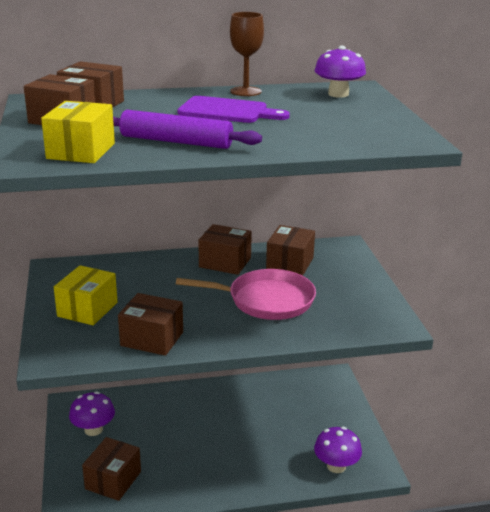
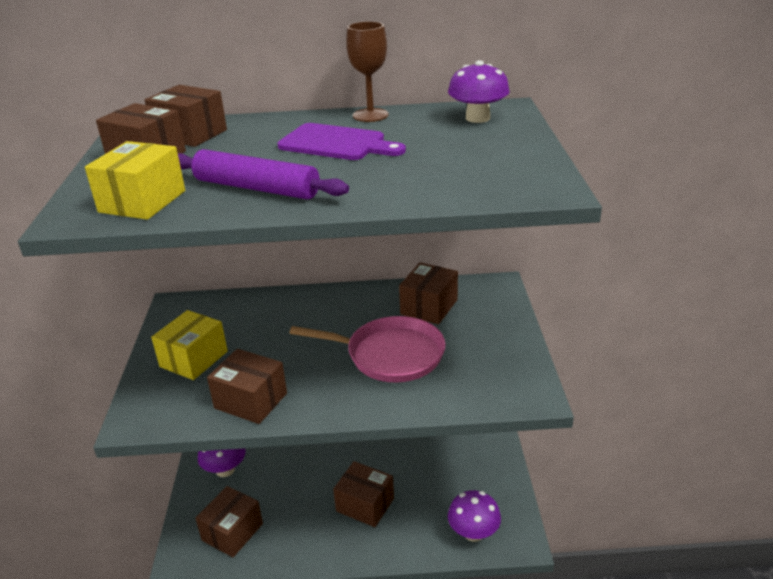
camera: 10 degrees right, 5 degrees up
brown box [198,224,252,275] -> brown box moved to [333,461,394,527]

